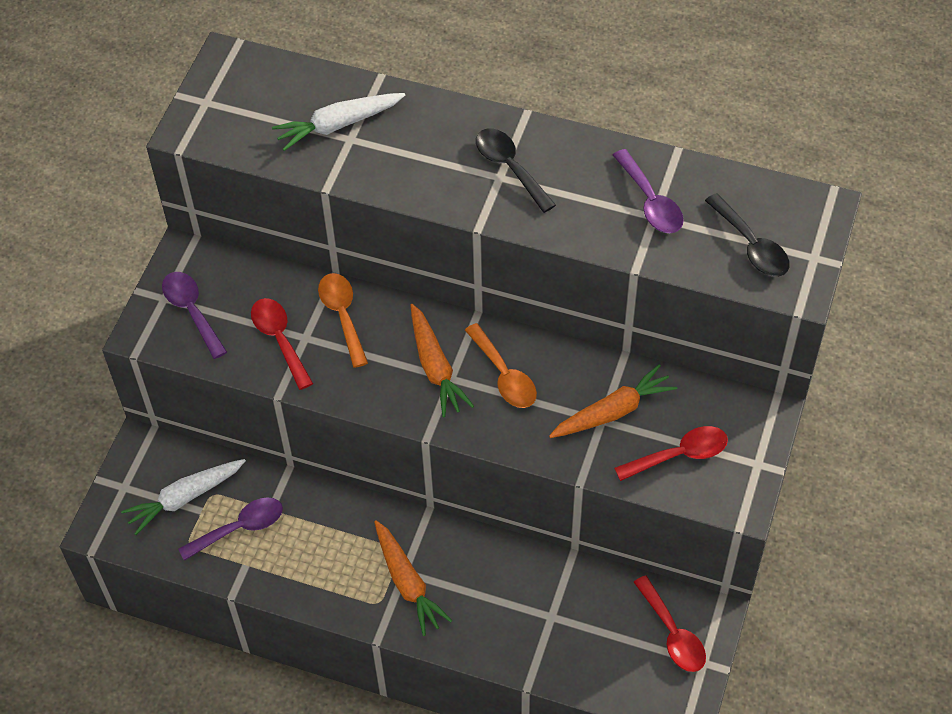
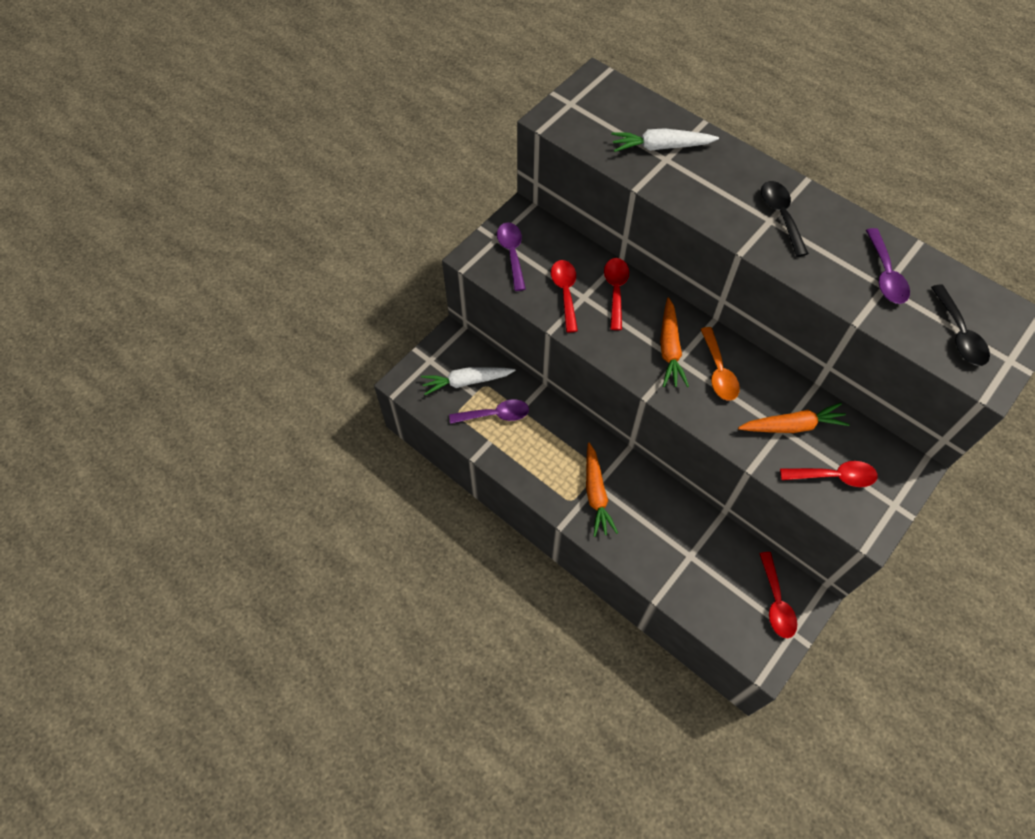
camera: 20 degrees right, 5 degrees up
orange spoon [318,273,368,368] -> red spoon [604,258,629,330]

